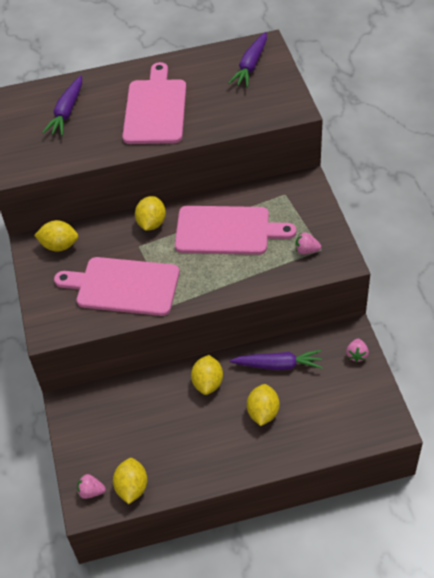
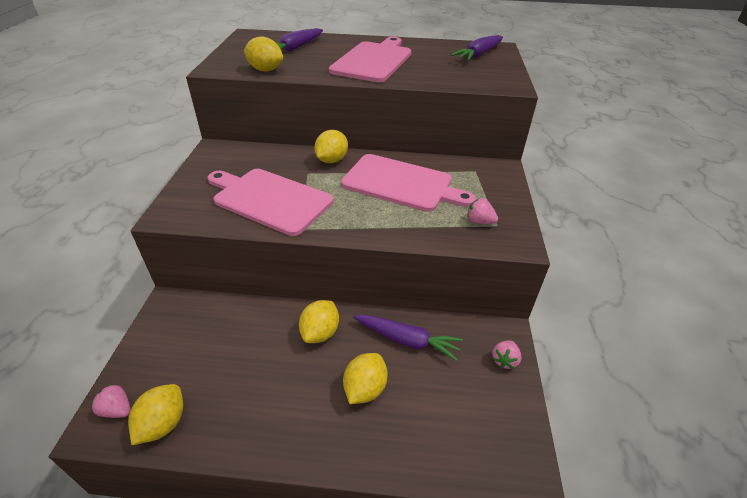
camera: 15 degrees right, 10 degrees down
yellow lemon [34,220,78,251] -> yellow lemon moved to [244,36,283,72]

